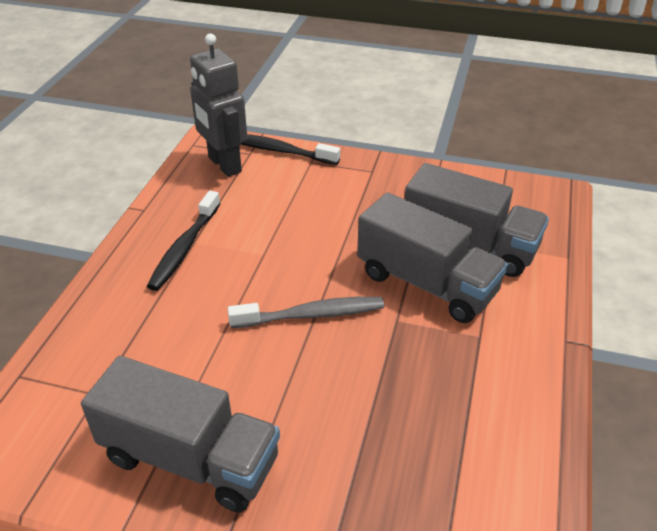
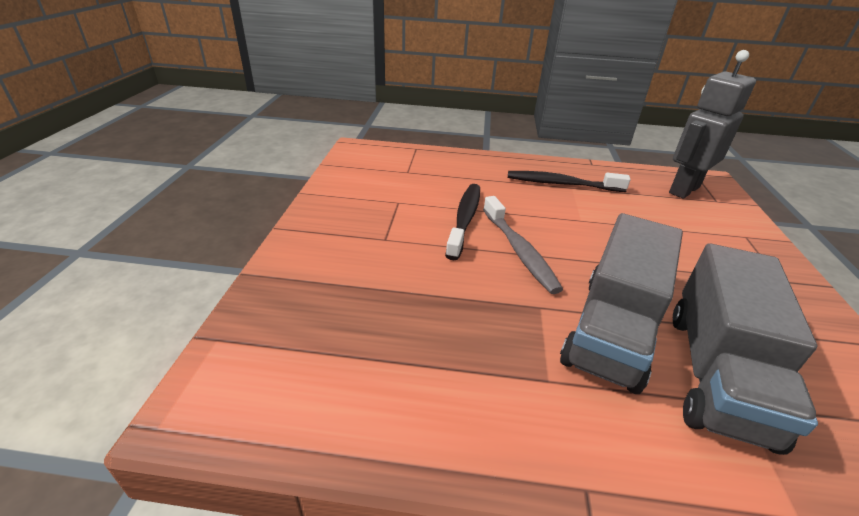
camera: 80 degrees right, 5 degrees down
grey truck [81,356,280,512] -> none
black toothbrush [241,134,340,165] -> black toothbrush moved to [445,184,480,260]

